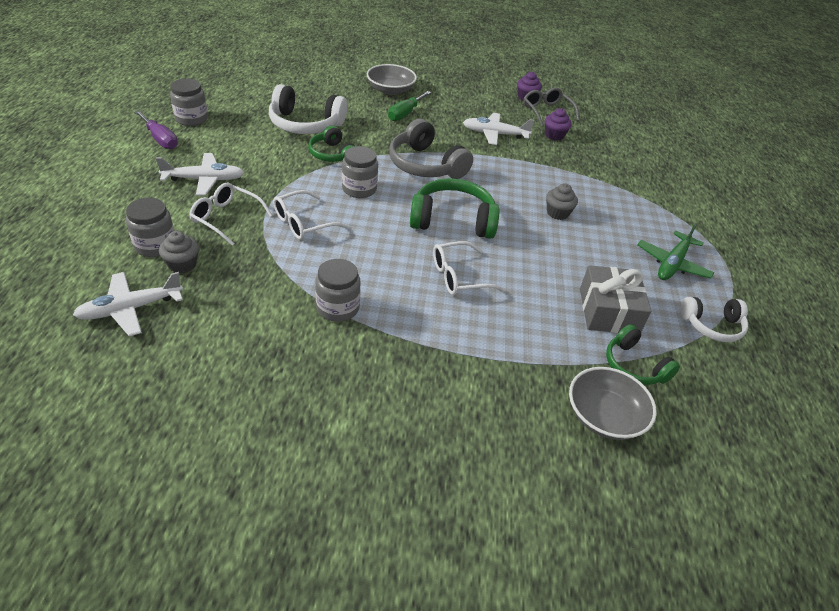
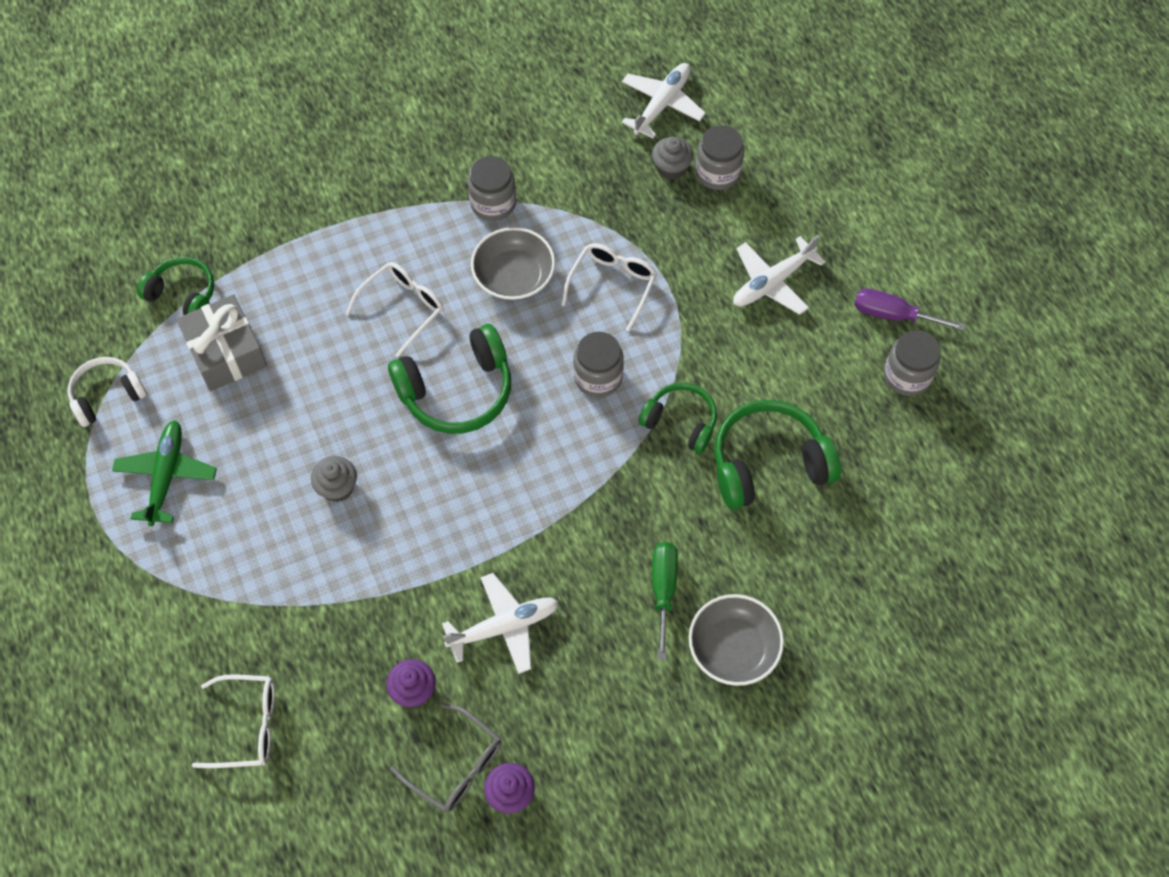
camera: 155 degrees right, 20 degrees up
white glasses [189,183,273,246] -> white glasses moved to [192,674,275,768]
white headphones [269,84,347,134] -> green headphones [714,400,841,510]
grey headphones [389,119,473,179] -> none
grey bowl [569,367,657,440] -> grey bowl moved to [471,227,555,301]

